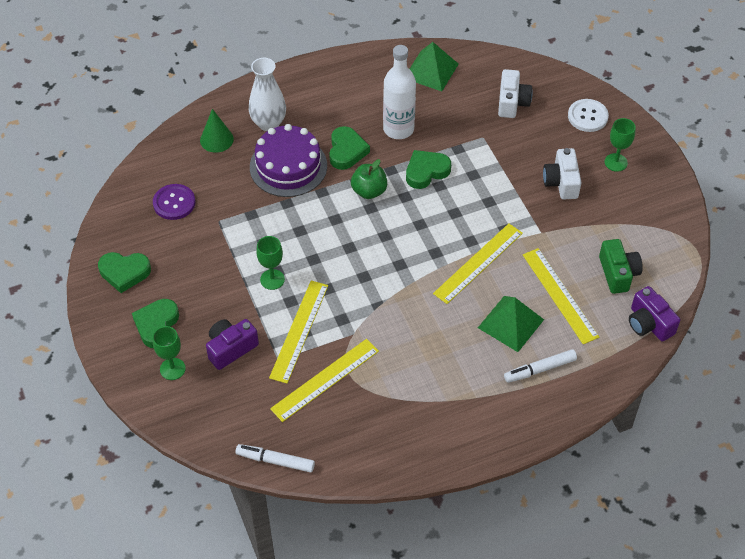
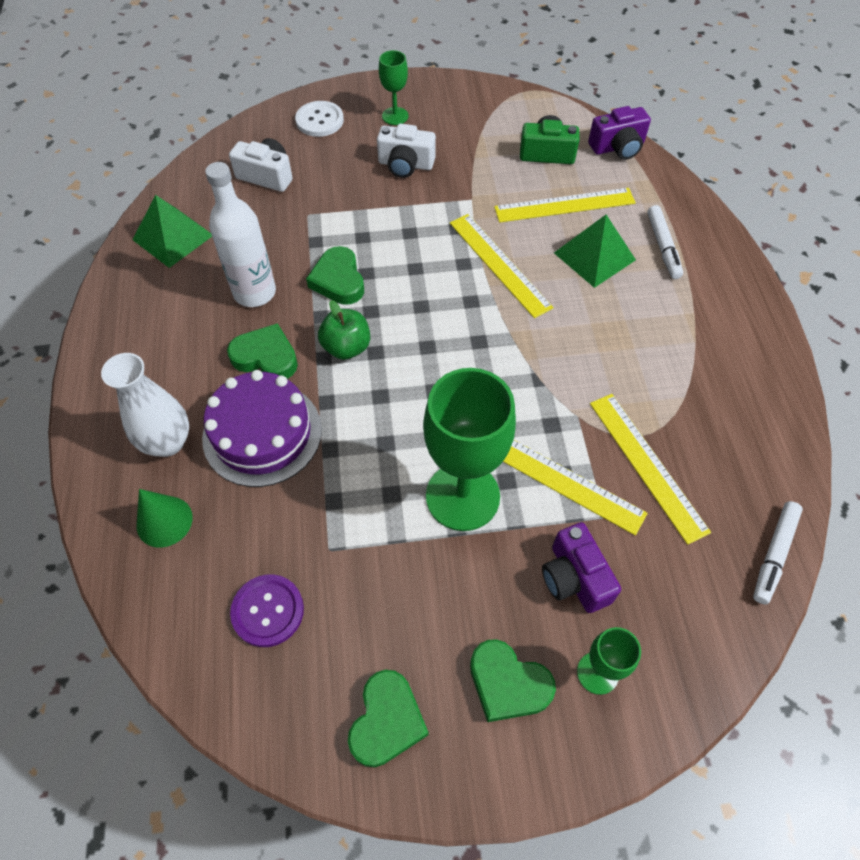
camera: 75 degrees left, 5 degrees up
green goblet [256,236,285,290] -> green goblet [423,368,516,531], size x2.02

